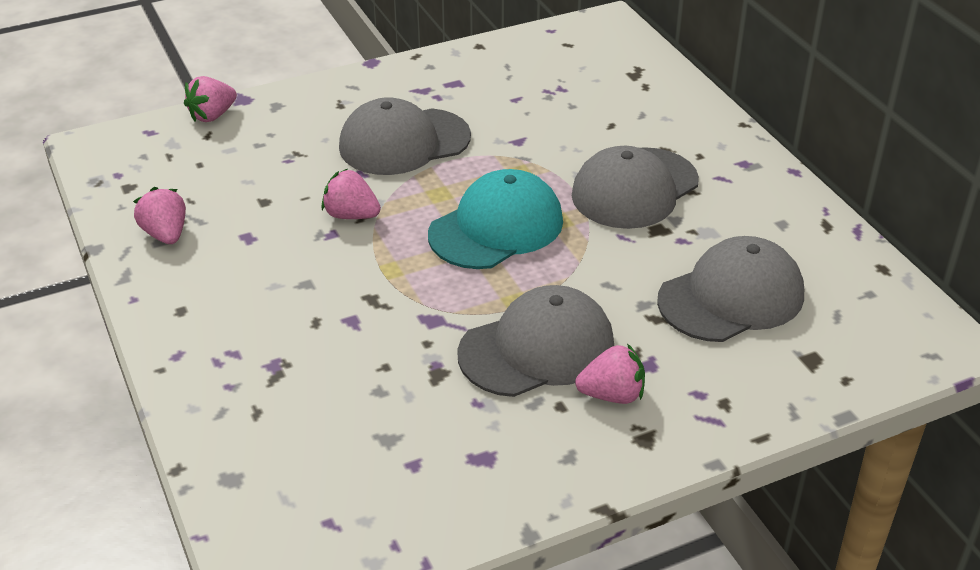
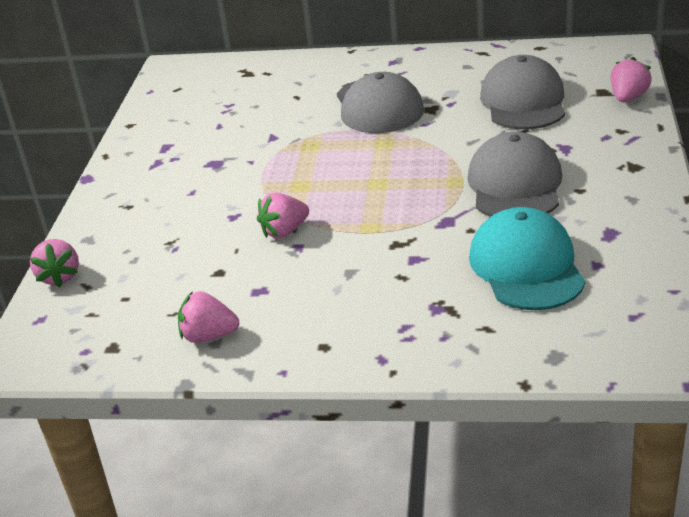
camera: 55 degrees left, 5 degrees down
grey cap [339,97,471,175] -> none
turquoise cap [428,169,563,269] -> turquoise cap moved to [469,207,586,310]
pink strawberry [575,343,645,404] -> pink strawberry moved to [611,57,652,102]

